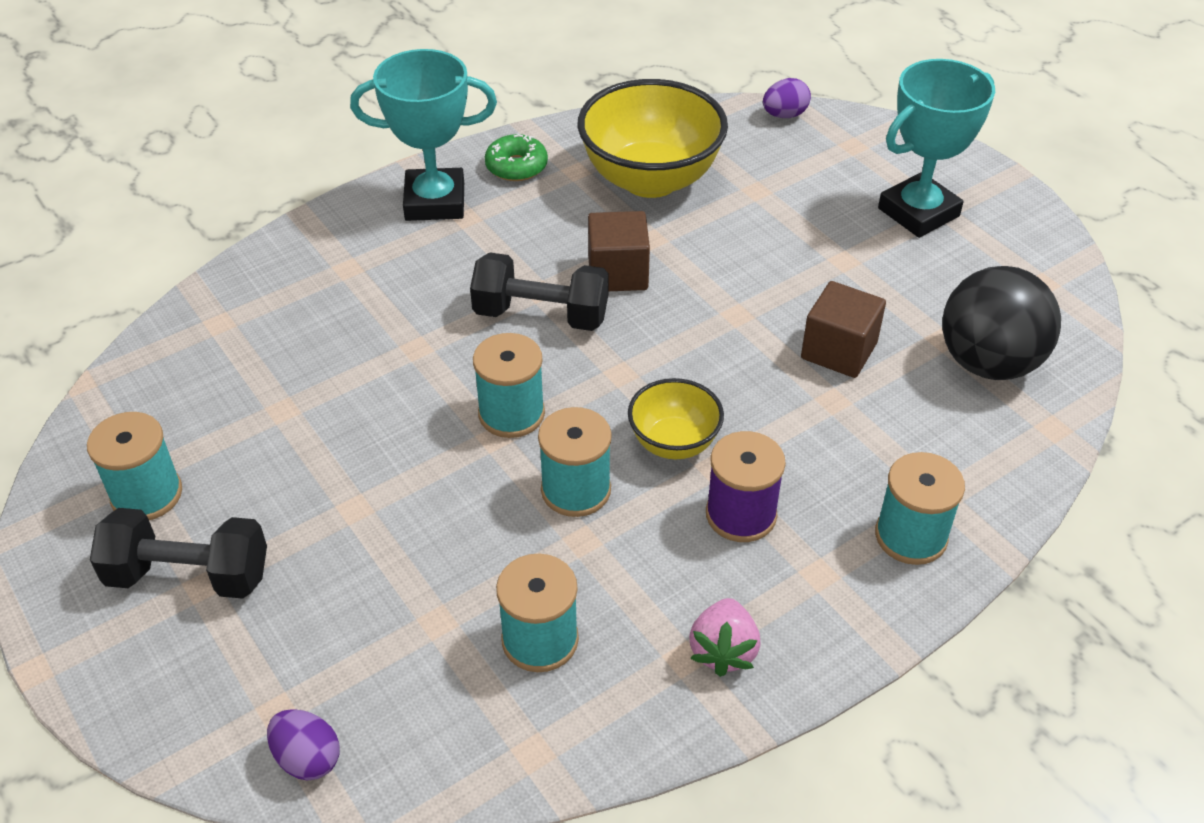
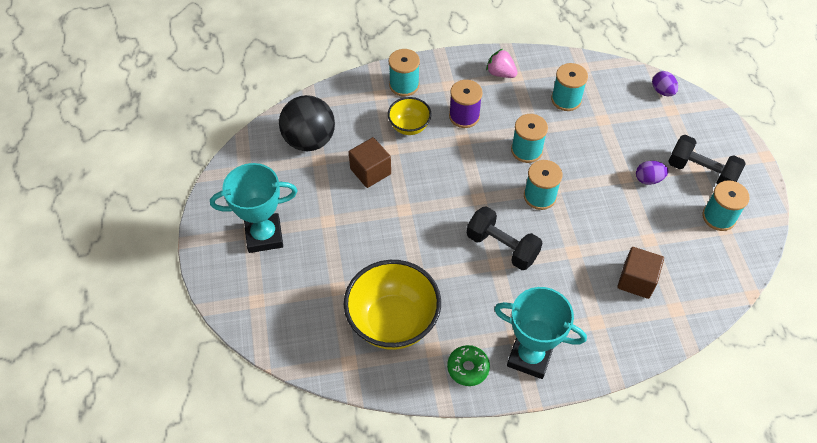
camera: 155 degrees left, 10 degrees up
brown cube [588,211,650,291] -> brown cube moved to [617,247,664,299]
yellow bowl [628,378,724,459] -> yellow bowl moved to [388,97,432,135]
pink strawberry [689,598,760,677] -> pink strawberry turned 90 degrees counterclockwise [486,49,518,78]
purple egg [763,78,811,118] -> purple egg moved to [636,161,669,185]

